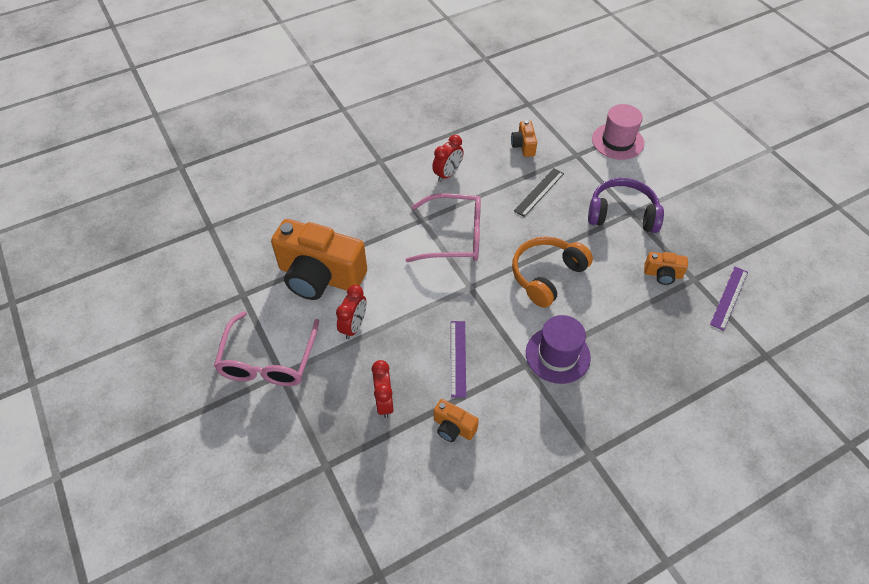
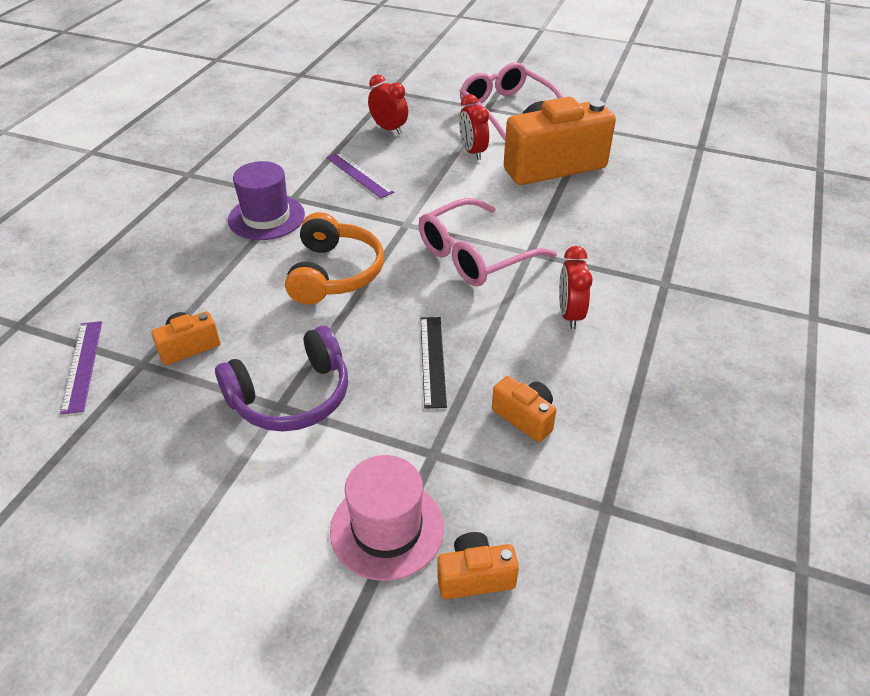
camera: 140 degrees right, 10 degrees down
orange camera [434,399,479,442] -> orange camera moved to [437,532,519,599]

